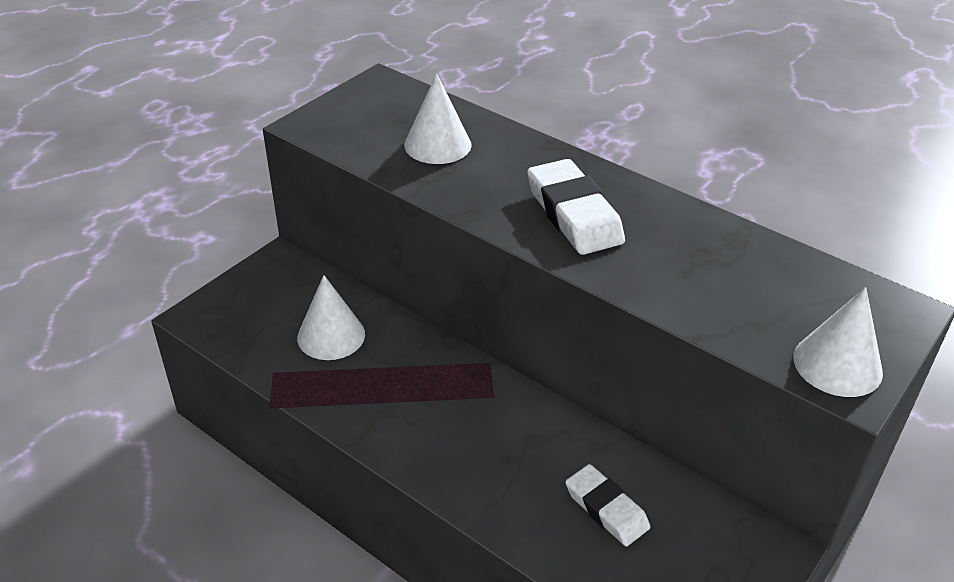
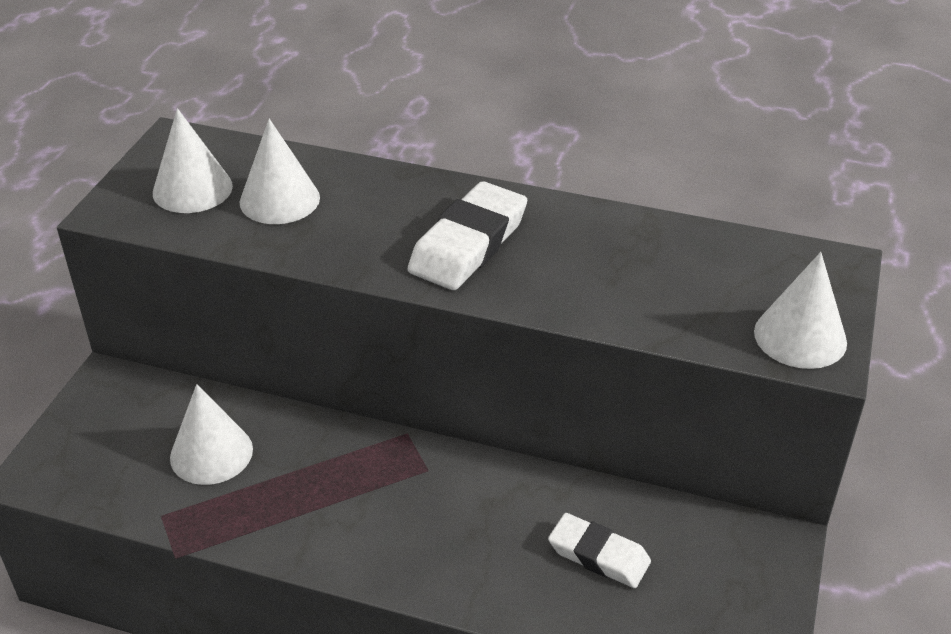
camera: 20 degrees left, 0 degrees up
white eraser [527,159,625,255] -> white eraser turned 75 degrees clockwise [408,181,527,290]
none -> white cone [153,108,233,213]

